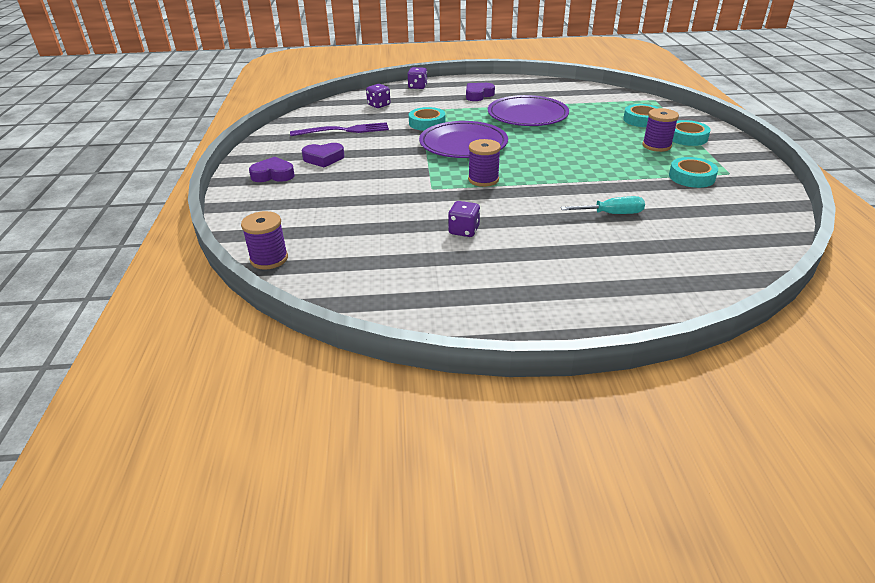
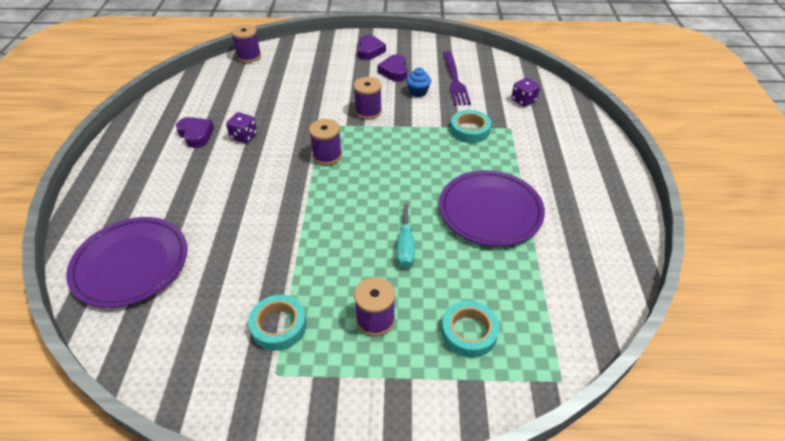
camera: 95 degrees right, 10 degrees up
purple dice [408,67,427,89] -> none
purple plate [419,121,508,158] -> purple plate moved to [66,217,187,308]
purple heart [466,83,495,101] -> purple heart moved to [176,117,214,148]
turquoise screwdriver [561,196,645,214] -> turquoise screwdriver moved to [397,202,415,268]
turquoise tape [672,120,711,146] -> none
none -> purple spool [353,77,382,120]
none -> blue cupcake [406,67,431,97]

